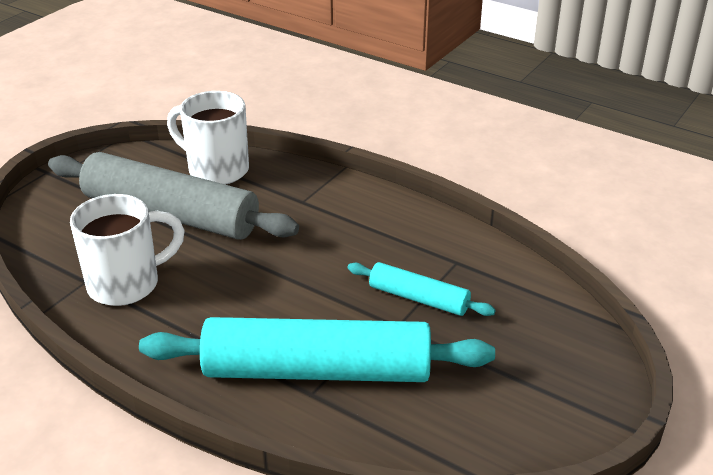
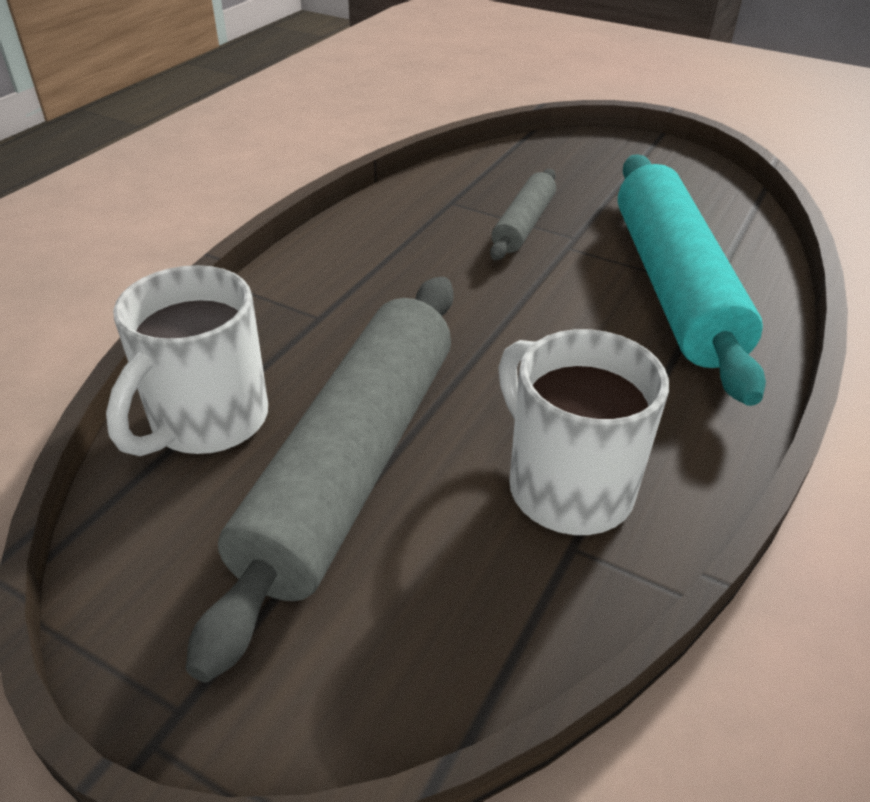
camera: 95 degrees left, 5 degrees up
turquoise rolling pin [347,262,496,316] -> grey rolling pin [490,169,556,260]

